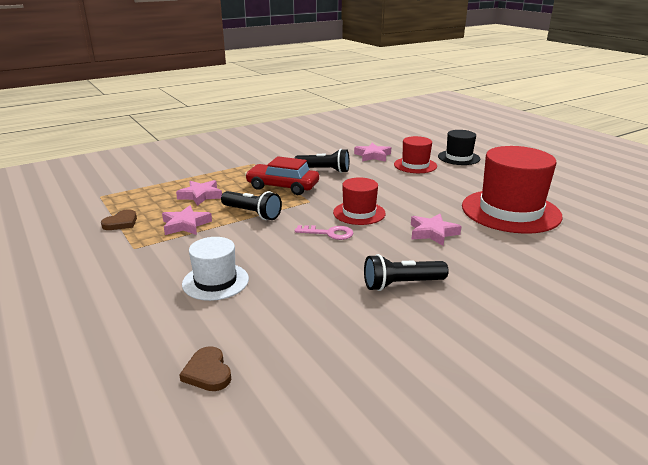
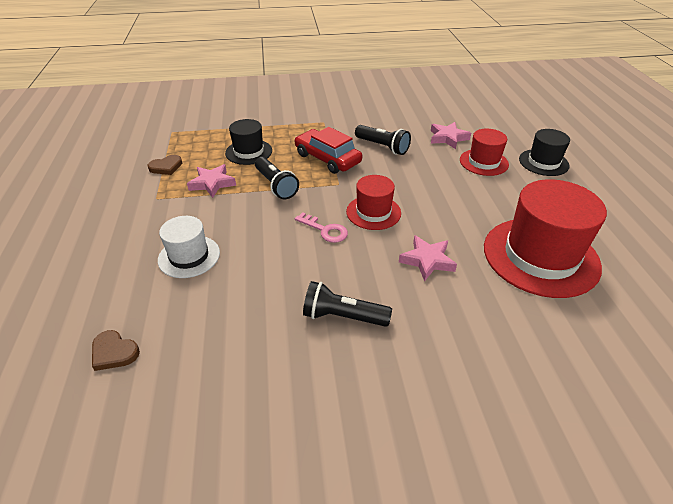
camera: 25 degrees right, 15 degrees up
pink star [176,180,222,206] -> black hat [225,119,272,165]
brown heart [179,346,231,391] -> brown heart turned 60 degrees counterclockwise [92,330,140,371]

